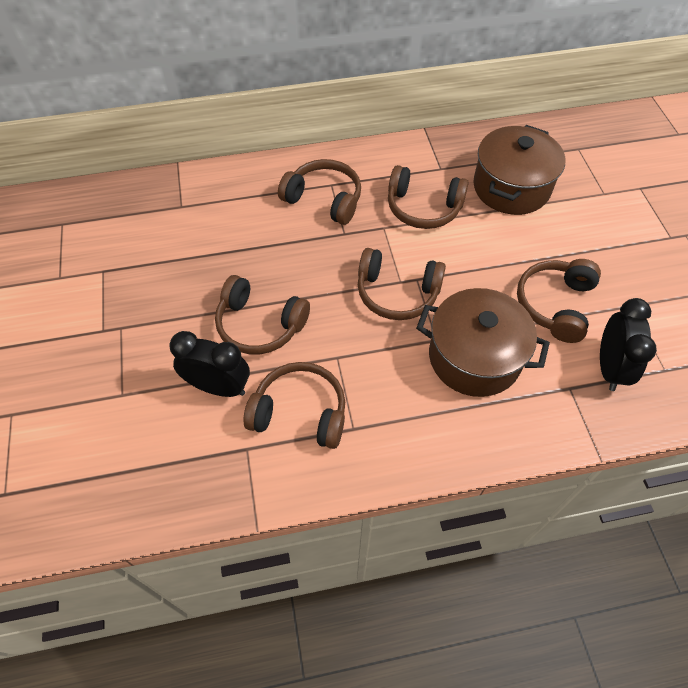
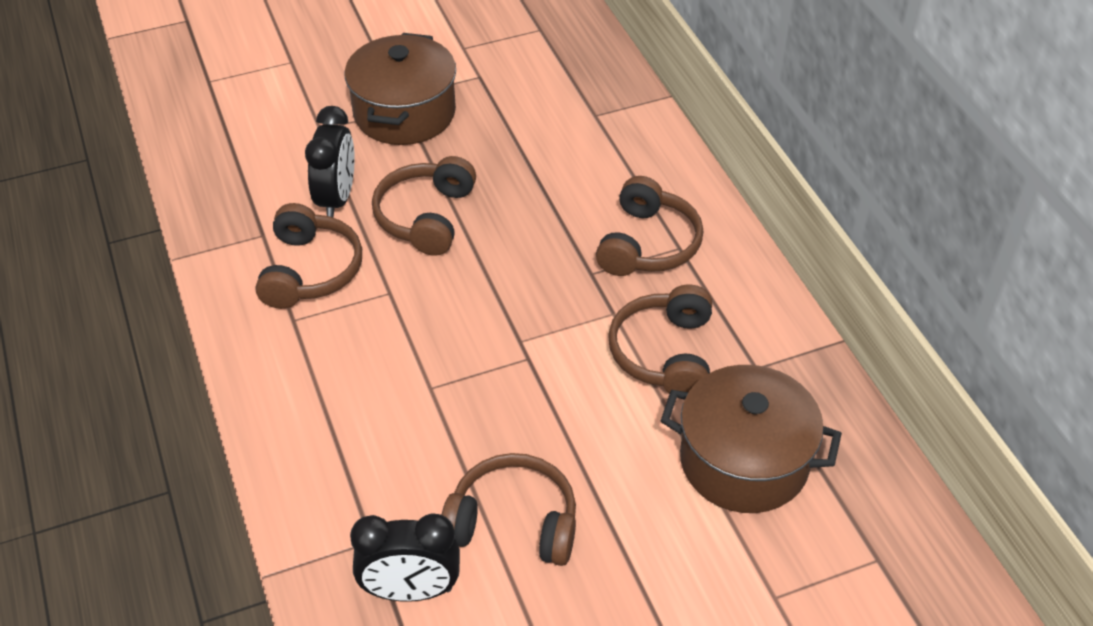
camera: 80 degrees right, 10 degrees down
brown headphones [358,248,446,320] -> none
brown pot [416,288,550,397] -> brown pot moved to [345,33,456,145]

